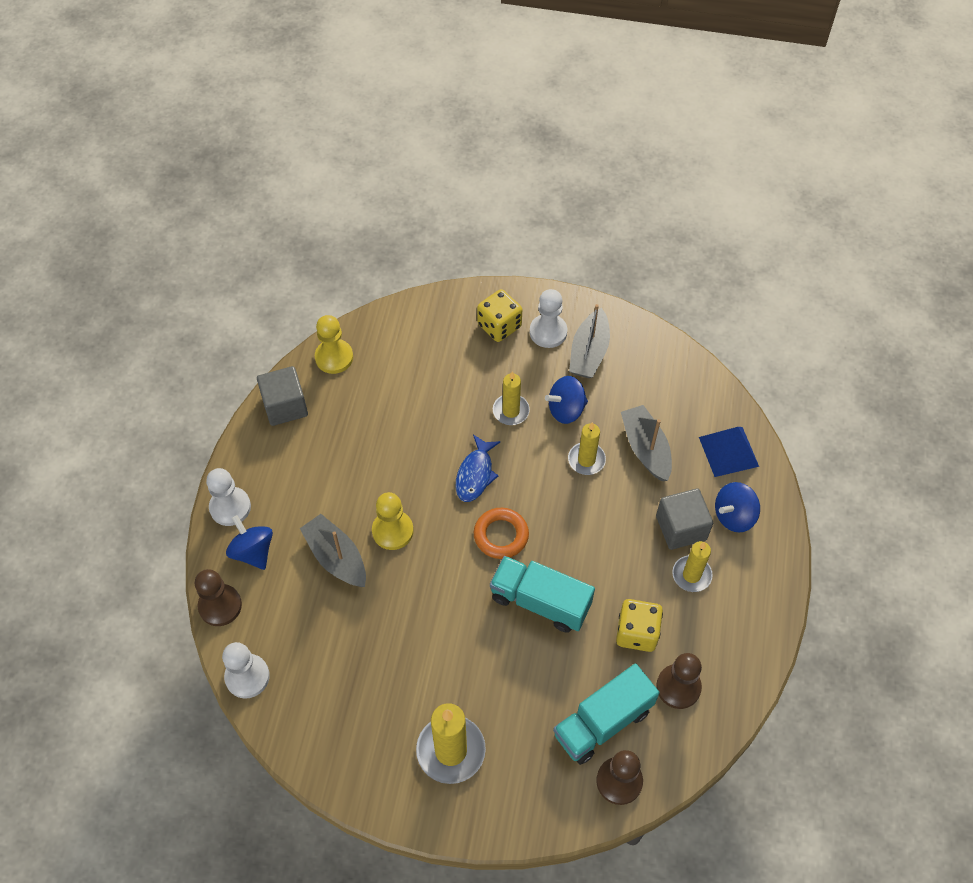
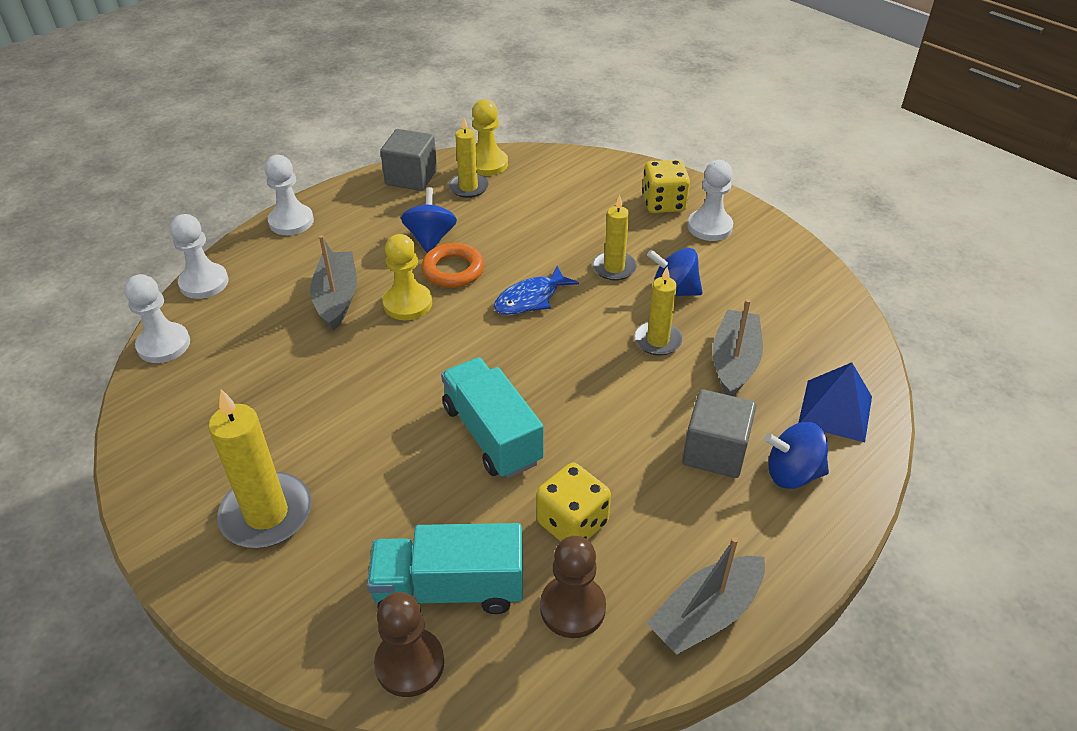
camera: 35 degrees right, 15 degrees down
brown pawn [195,569,242,626] -> white pawn [170,214,229,299]
blue spinning top [226,515,273,570] -> blue spinning top moved to [401,187,457,253]
orange ring [474,508,529,559] -> orange ring moved to [421,243,484,288]
grey boat [569,304,610,378] -> grey boat moved to [646,537,765,655]
yellow candle [672,541,713,592] -> yellow candle moved to [449,117,489,198]

